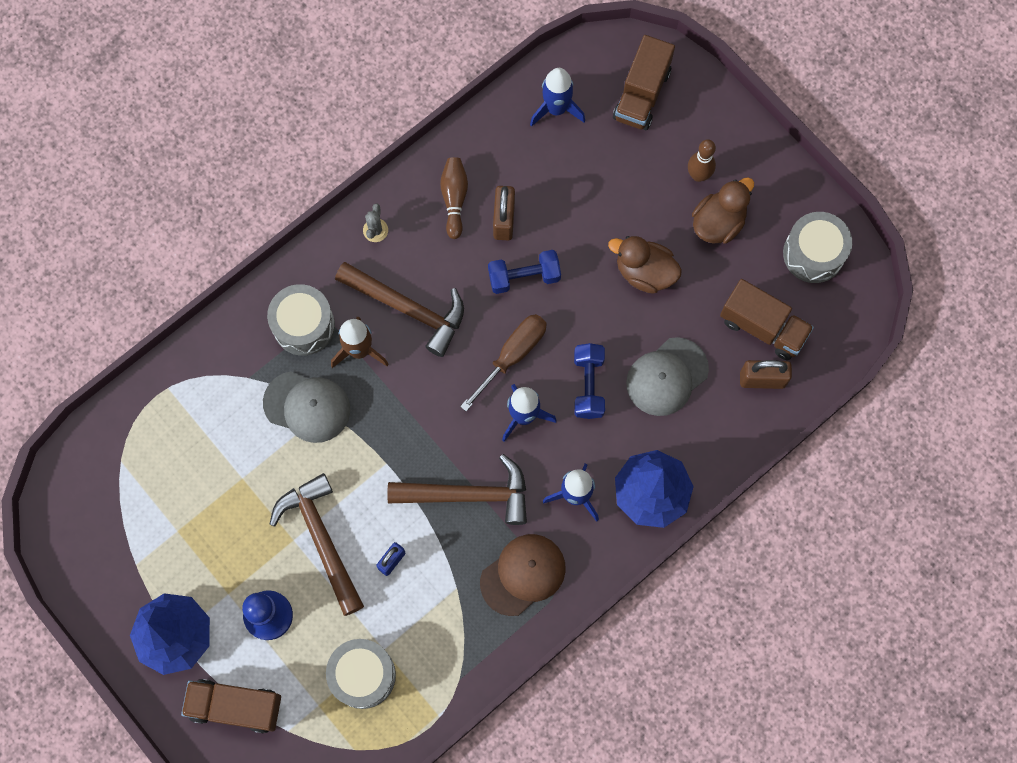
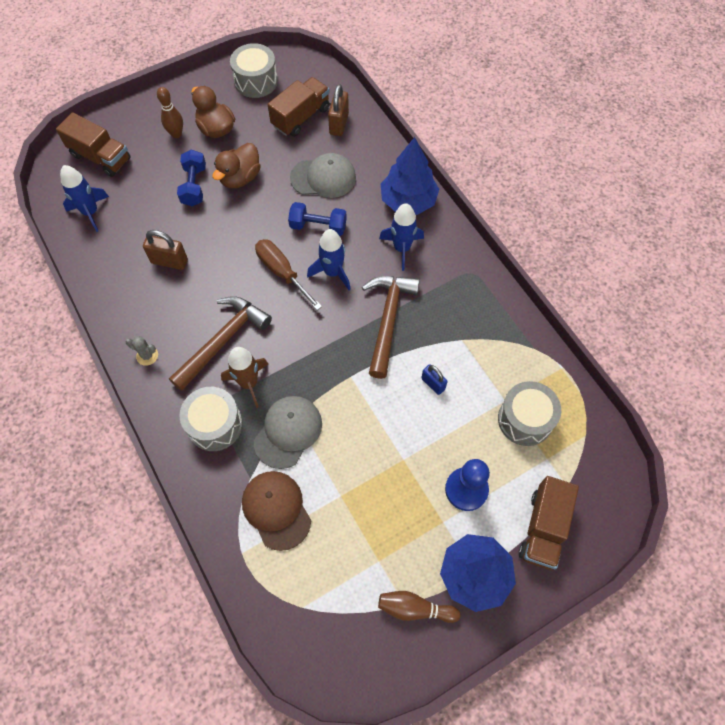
camera: 80 degrees left, 10 degrees down
brown hammer [269,473,364,616] -> none
brown bowling pin [440,157,468,239] -> brown bowling pin moved to [378,591,461,623]
brown cap [480,534,566,616] -> brown cap moved to [242,471,311,551]
blue dumbbell [488,250,561,294] -> blue dumbbell moved to [177,150,206,206]
grey cap [626,337,709,416] -> grey cap turned 60 degrees counterclockwise [290,153,356,198]

